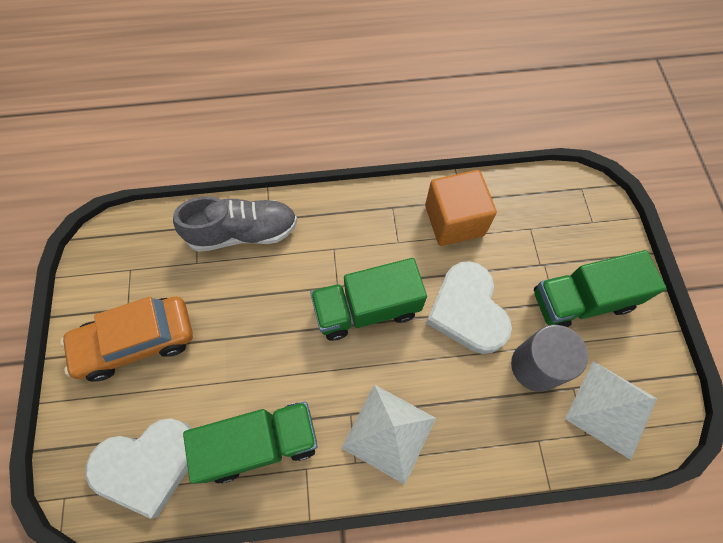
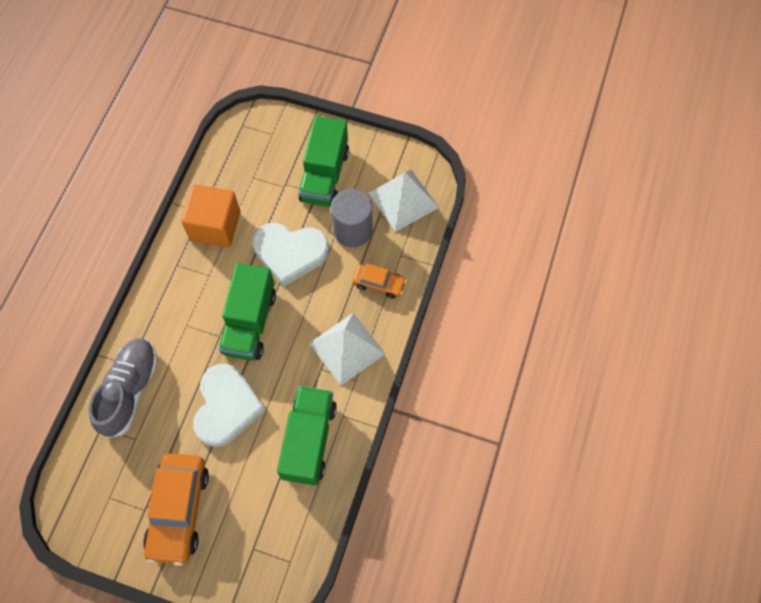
camera: 65 degrees left, 0 degrees up
white heart [85,419,193,519] -> white heart moved to [193,364,265,447]
none -> orange car [353,263,407,299]

